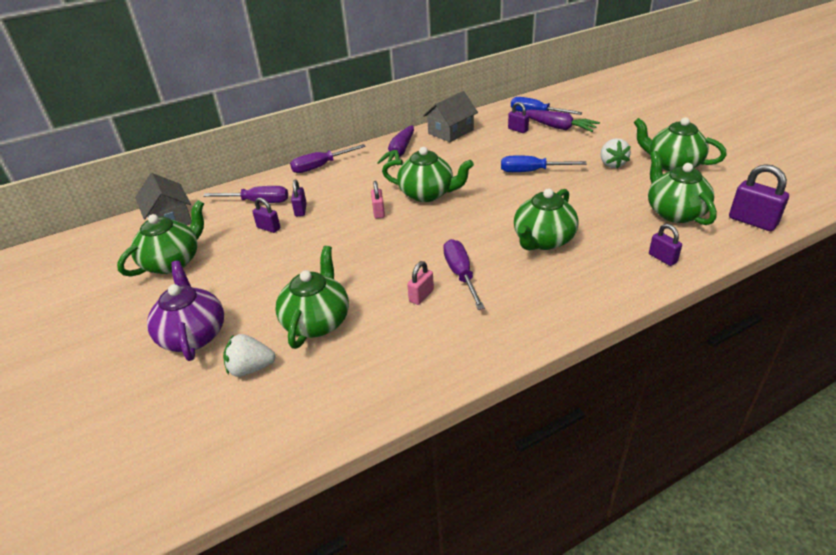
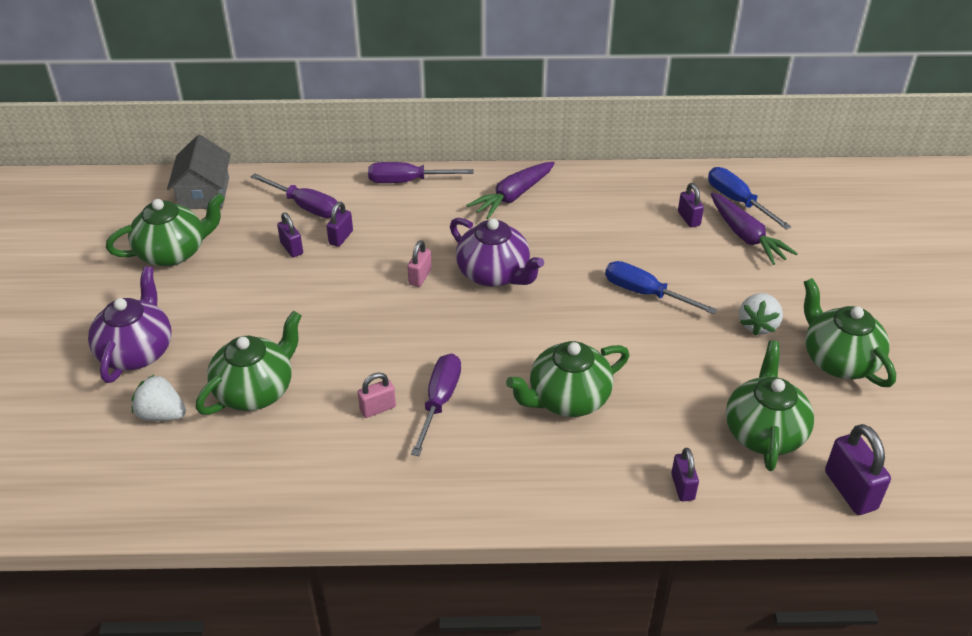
camera: 25 degrees right, 5 degrees up
green teapot [382,147,474,202] -> purple teapot [450,218,544,287]
grey house [423,91,478,142] -> none

